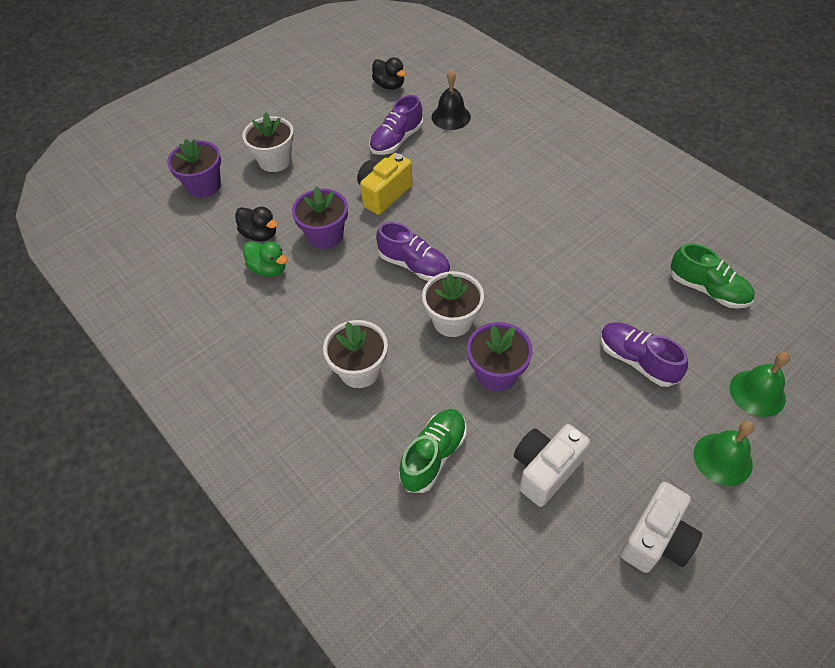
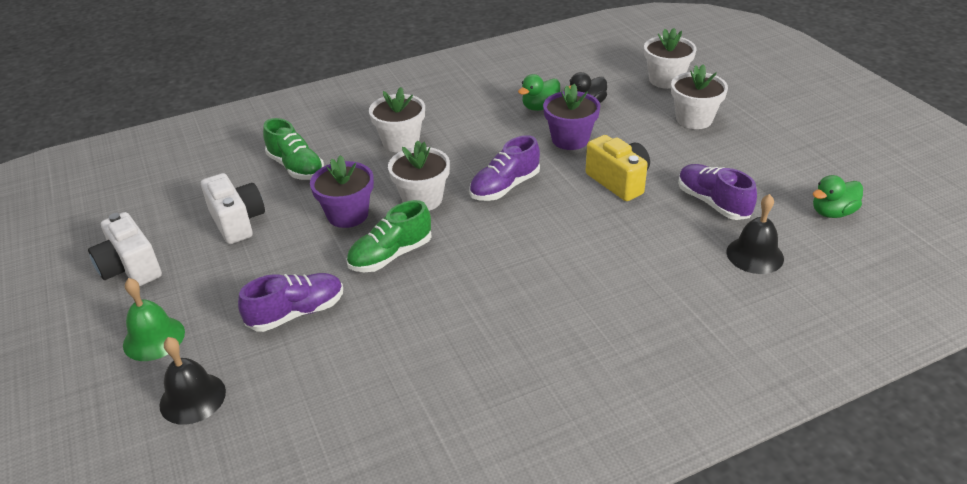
camera: 105 degrees right, 15 degrees down
purple flower pot [167,139,221,198] -> white flower pot [644,28,696,89]
black duck [372,57,406,90] -> green duck [813,175,863,218]
green shoe [670,243,755,309] -> green shoe moved to [346,200,432,272]
green bell [730,352,790,417] -> black bell [159,337,226,425]

